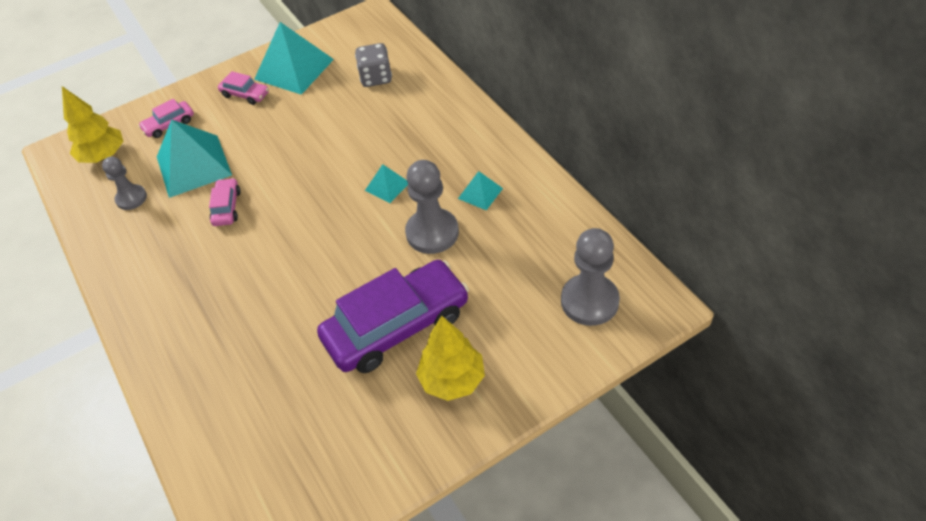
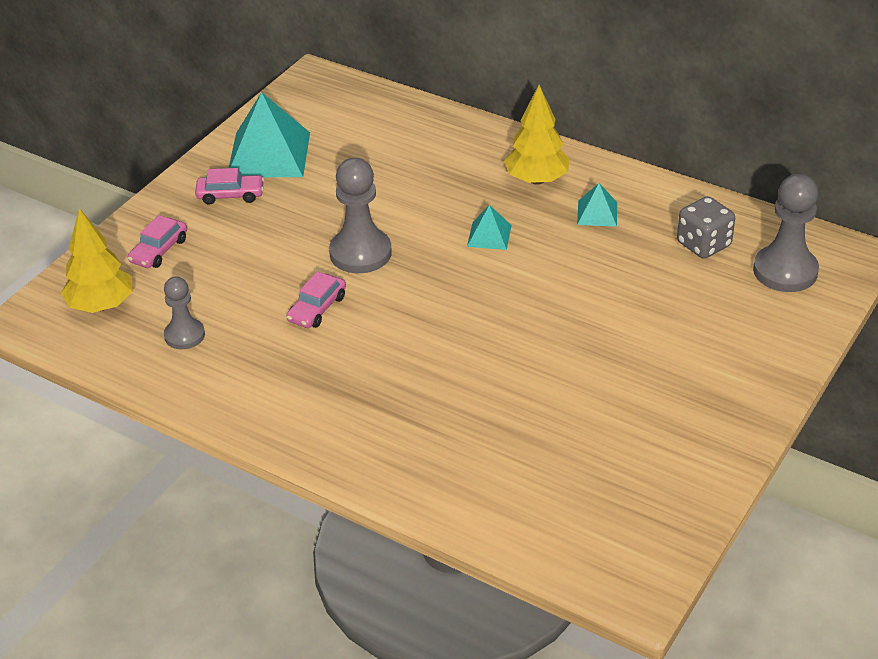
camera: 30 degrees left, 10 degrees down
turquoise pyramid [157,120,232,198] -> none
pink car [209,178,241,226] -> pink car turned 120 degrees counterclockwise [286,271,346,328]
purple car [317,260,469,373] -> none
grey dice [355,43,392,87] -> grey dice moved to [677,196,735,259]
grey pawn [405,160,459,254] -> grey pawn moved to [329,158,392,273]
yellow tree [416,316,485,401] -> yellow tree moved to [504,85,570,185]

